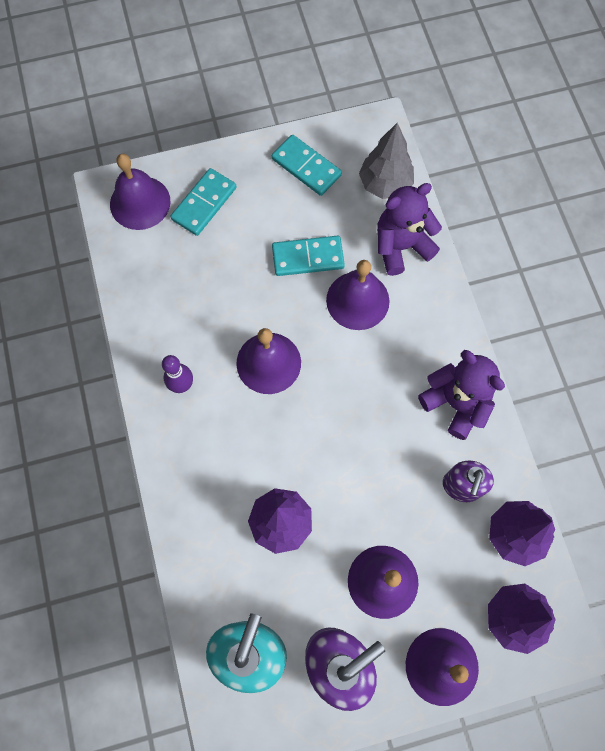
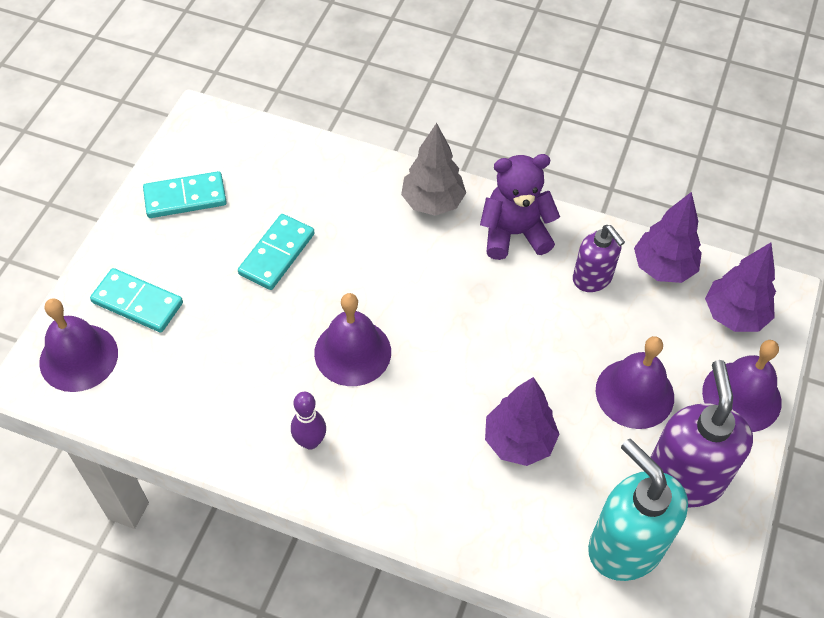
camera: 55 degrees left, 15 degrees down
turquoise domino [170,168,237,236] -> turquoise domino turned 45 degrees counterclockwise [90,268,183,333]
purple bell [326,260,390,330] -> none
grey tree [359,123,414,199] -> grey tree moved to [401,123,466,216]
purple teddy bear [377,183,442,276] -> none

